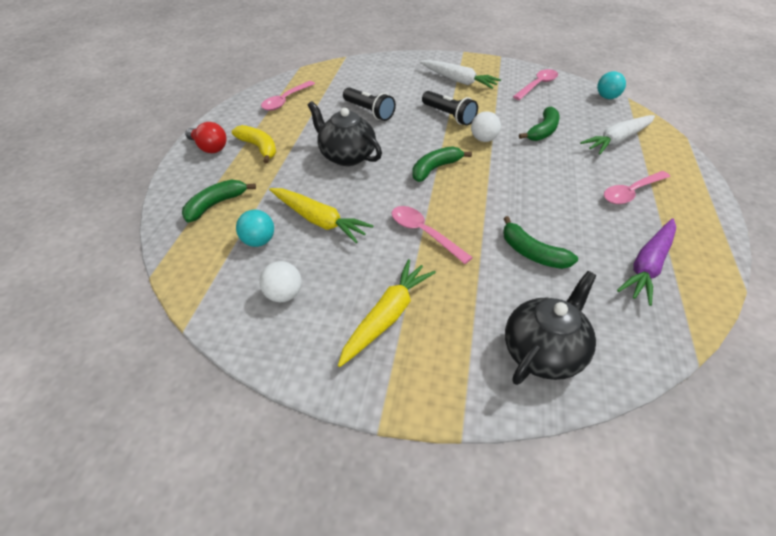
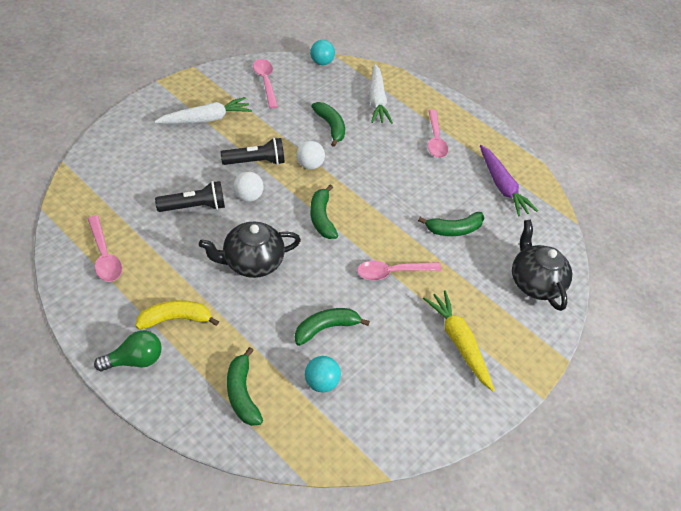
camera: 65 degrees left, 5 degrees up
red light bulb [185,122,227,153] -> green light bulb [94,330,162,371]
white ball [259,261,302,302] -> white ball moved to [233,172,264,202]
yellow carrot [269,188,373,243] -> green banana [294,308,370,346]

